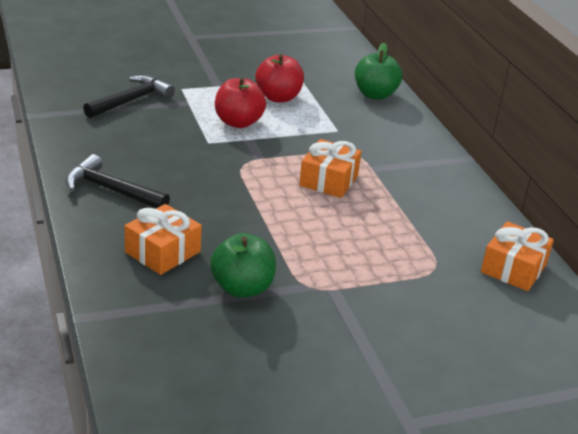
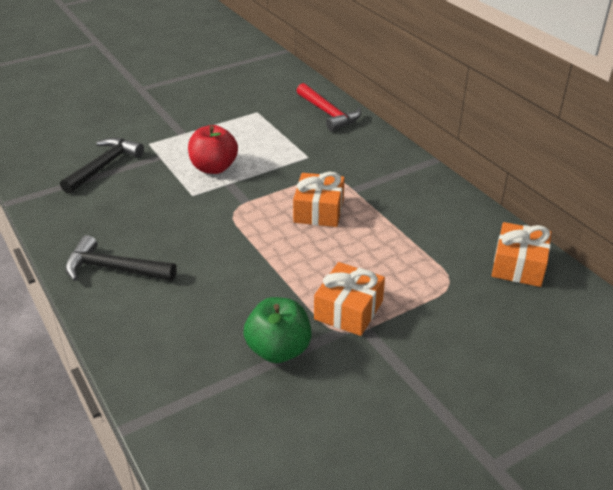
camera: 10 degrees left, 5 degrees up
orange gift [125,204,202,275] -> orange gift moved to [314,262,385,336]
red apple [255,54,304,102] -> none
green apple [355,43,402,100] -> red hammer [297,83,361,132]

